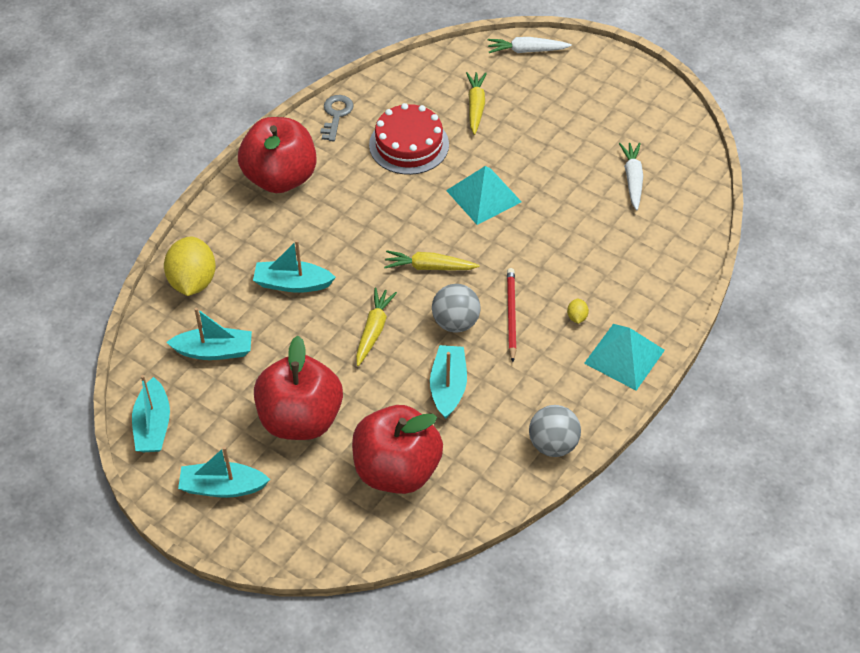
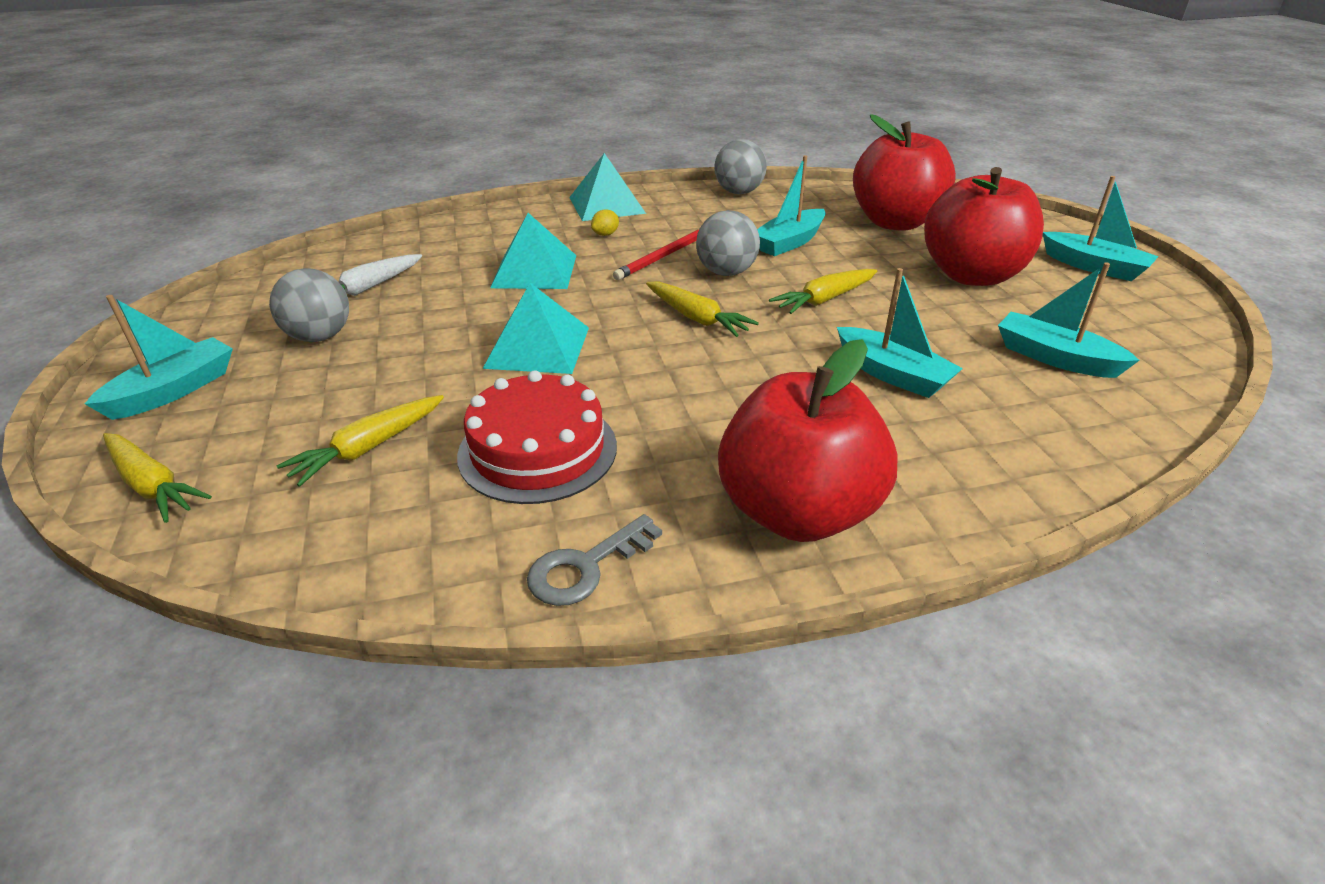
camera: 140 degrees left, 15 degrees down
turquoise boat [132,375,170,452] -> turquoise boat moved to [85,295,233,420]
yellow lemon [164,236,216,296] -> none
white carrot [488,37,572,53] -> yellow carrot [103,433,212,523]
none -> grey ball [269,268,349,342]
none -> turquoise pyramid [490,213,576,289]

